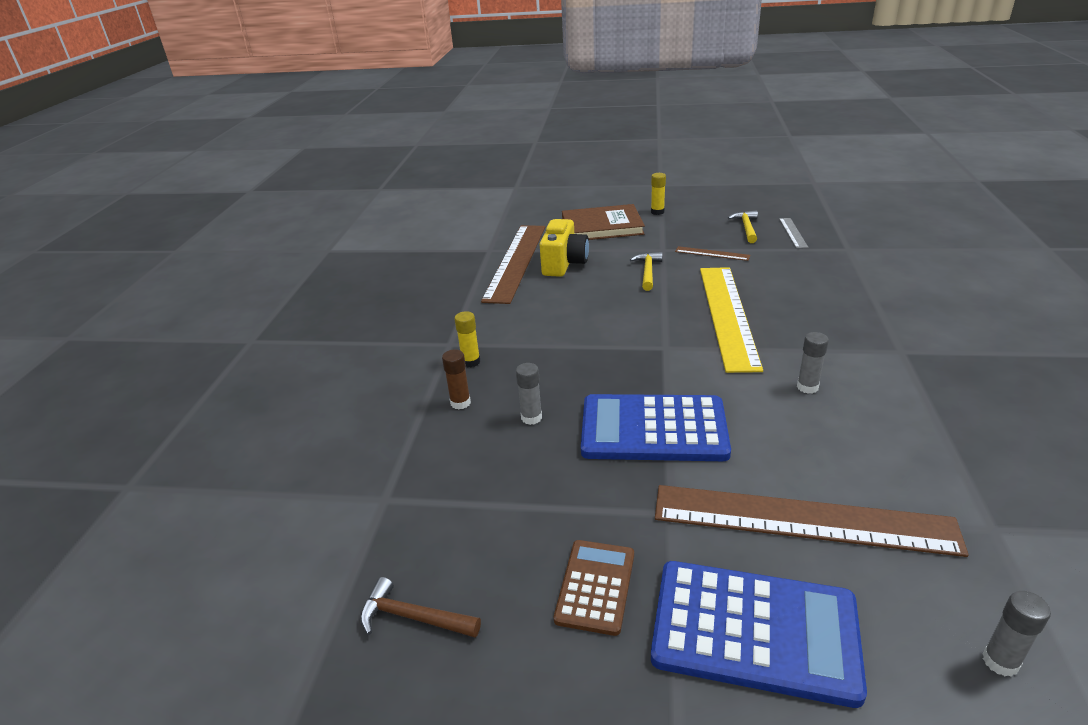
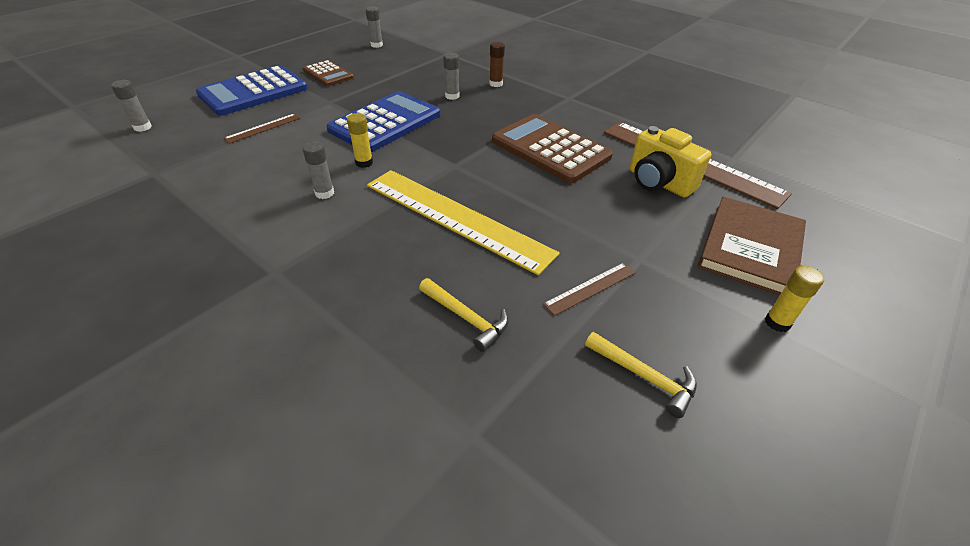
camera: 120 degrees right, 10 degrees up
brown hammer [360,577,481,638] -> grey glue stick [366,6,383,48]
yellow glue stick [454,311,480,367] -> yellow glue stick moved to [347,113,373,168]
yellow hammer [630,252,662,291] -> yellow hammer moved to [419,278,508,352]
brown ruler [655,485,969,557] -> brown ruler [224,113,300,144], size x0.43
grey ruler [779,218,808,248] -> none
none -> brown calculator [492,114,613,183]

